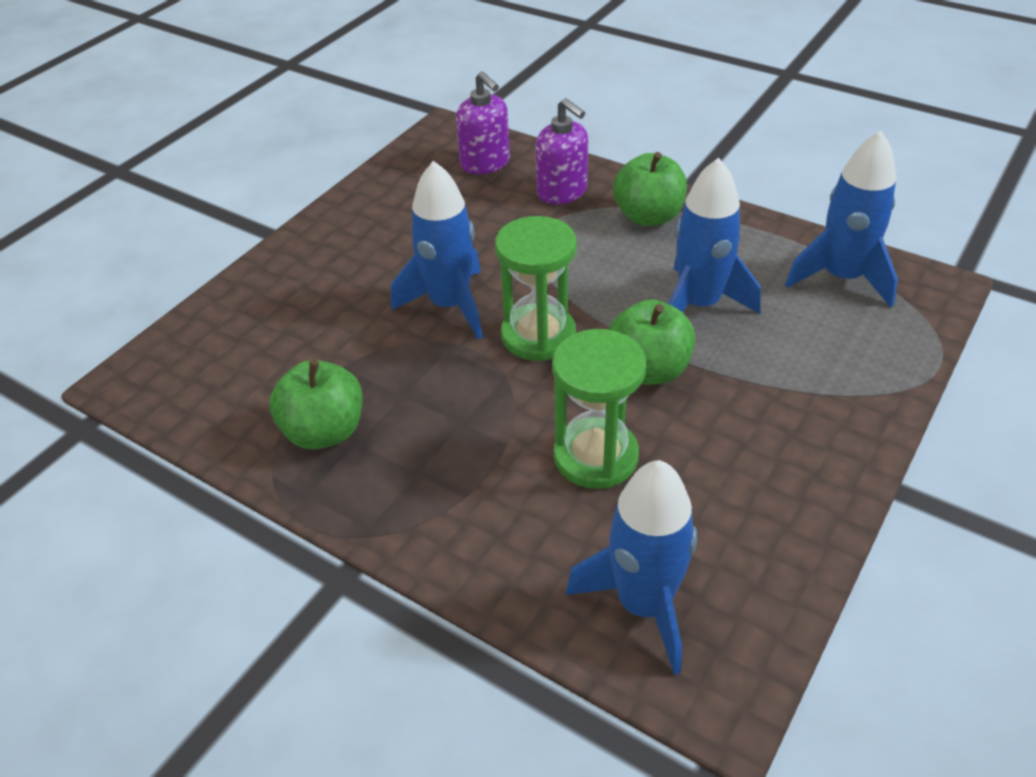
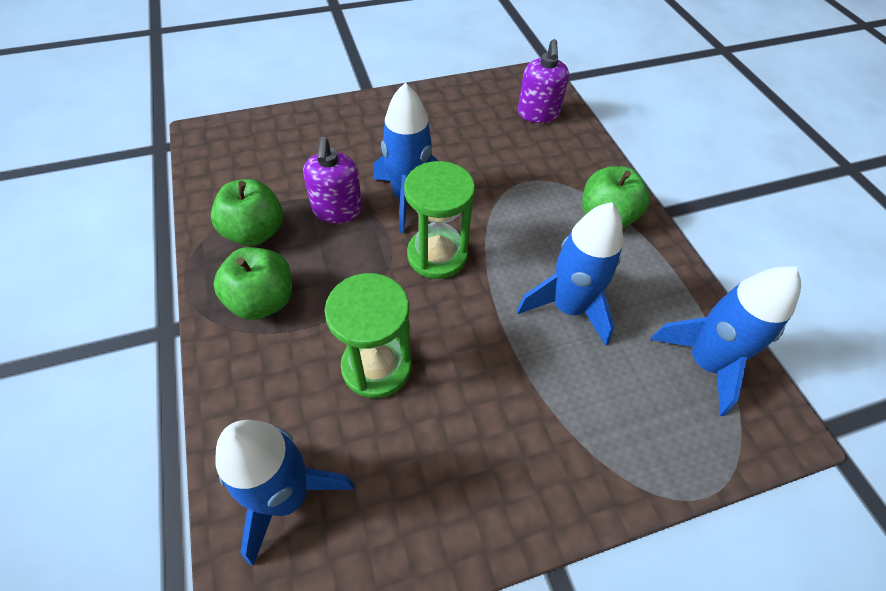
camera: 35 degrees right, 10 degrees up
purple soap dispenser [535,98,588,204] -> purple soap dispenser moved to [303,137,363,223]
green apple [608,299,695,384] -> green apple moved to [213,247,292,320]

